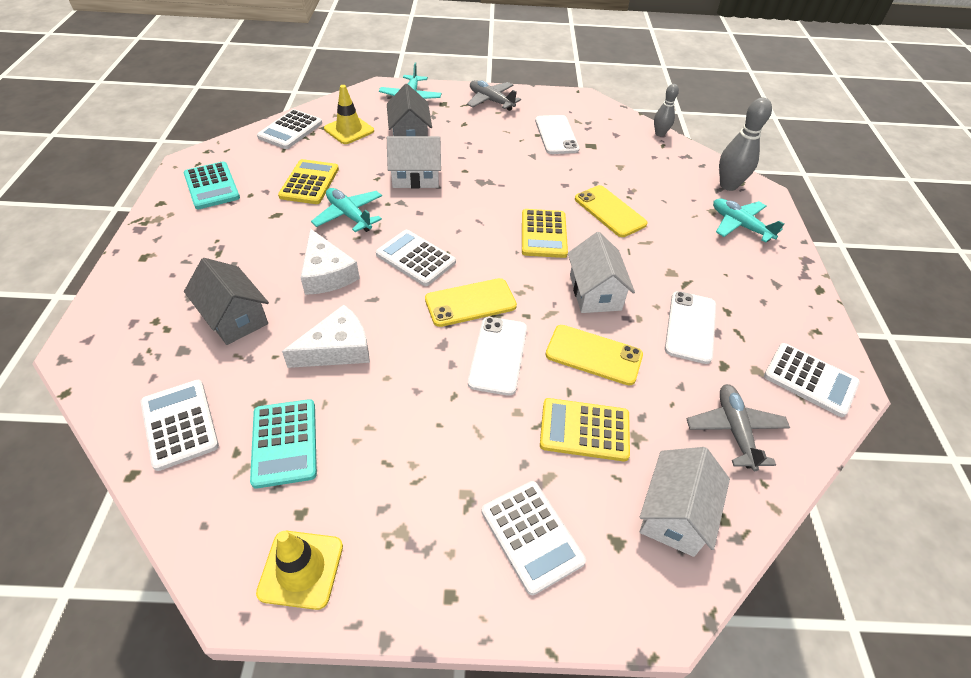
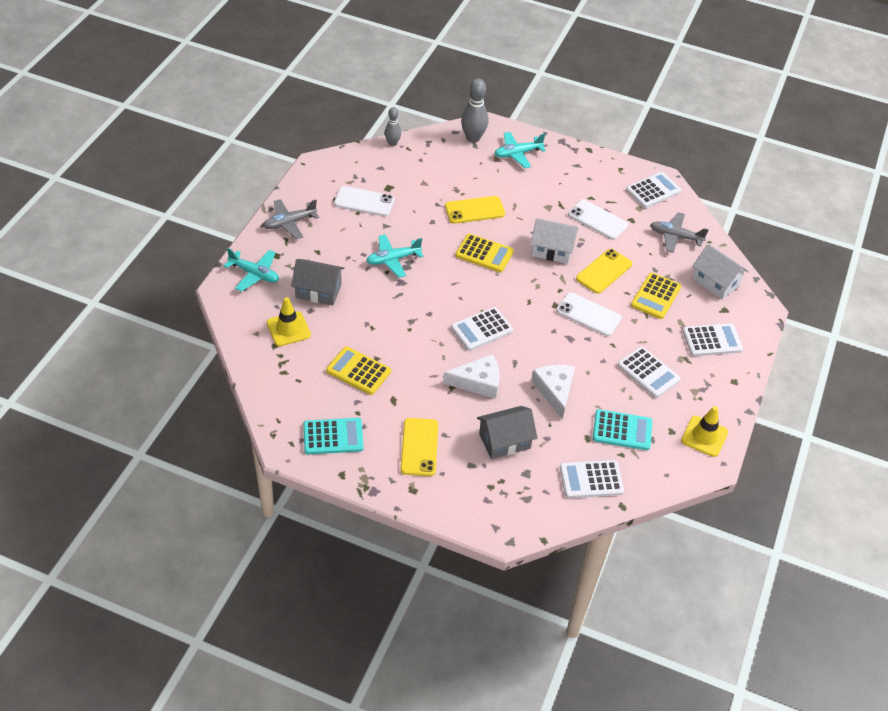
camera: 70 degrees left, 0 degrees up
white calculator [257,109,322,149] -> white calculator moved to [618,346,681,398]
turquoise plane [311,188,382,232] -> turquoise plane moved to [366,234,423,278]
white house [387,136,441,189] -> none
yellow phone [425,278,517,327] -> yellow phone moved to [400,418,438,476]

